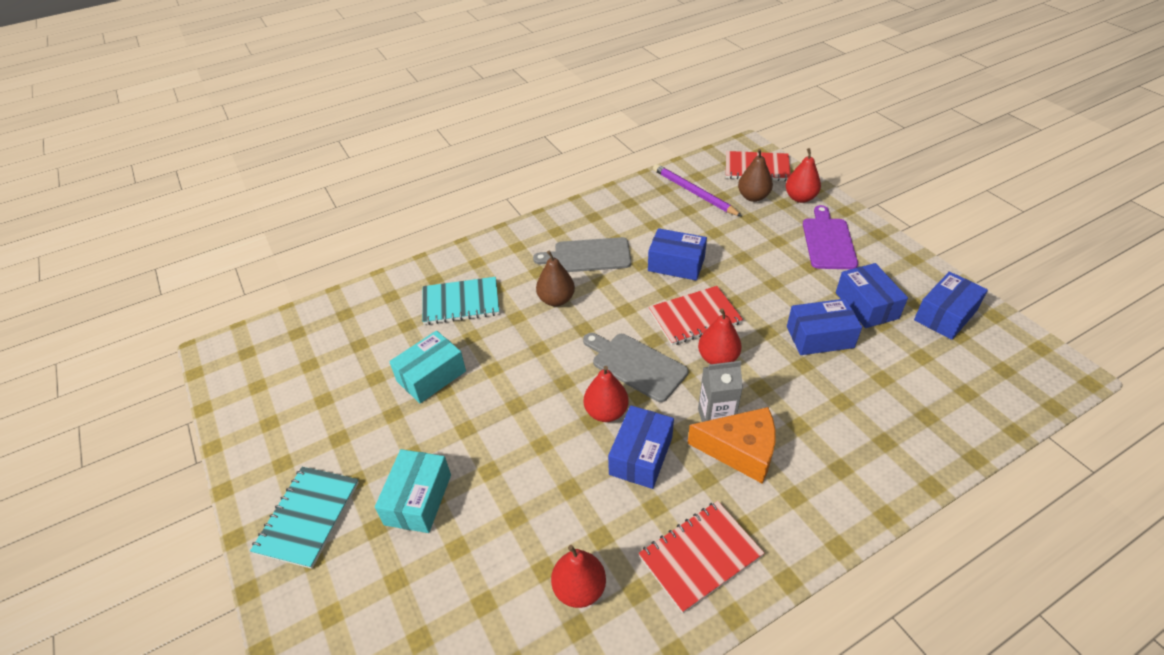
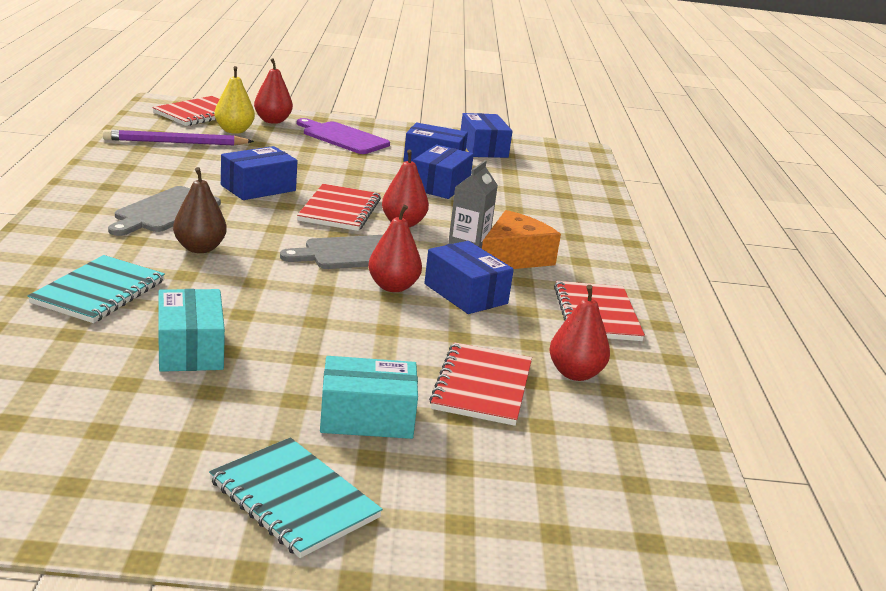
camera: 65 degrees left, 20 degrees down
turquoise box [375,449,451,533] -> turquoise box turned 45 degrees counterclockwise [320,356,418,439]
brown pear [738,149,773,202] -> yellow pear [214,66,255,134]
none -> red notebook [429,342,532,426]

